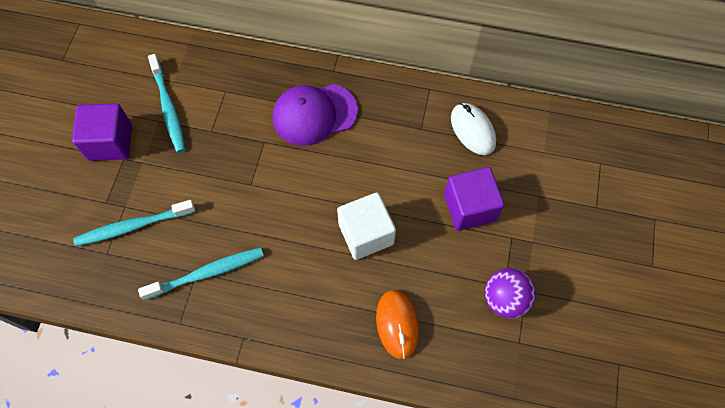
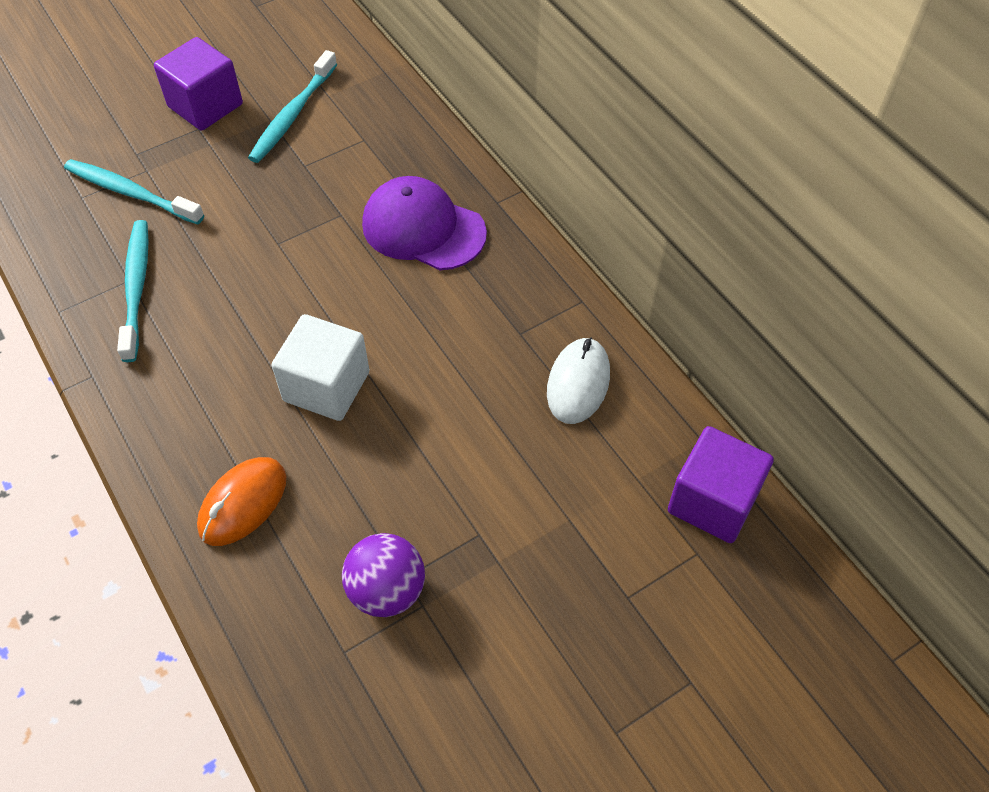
camera: 45 degrees right, 10 degrees down
turquoise toothbrush [138,247,264,300] -> turquoise toothbrush turned 120 degrees counterclockwise [117,220,149,362]
purple cube [444,167,504,231] -> purple cube moved to [668,426,774,543]

